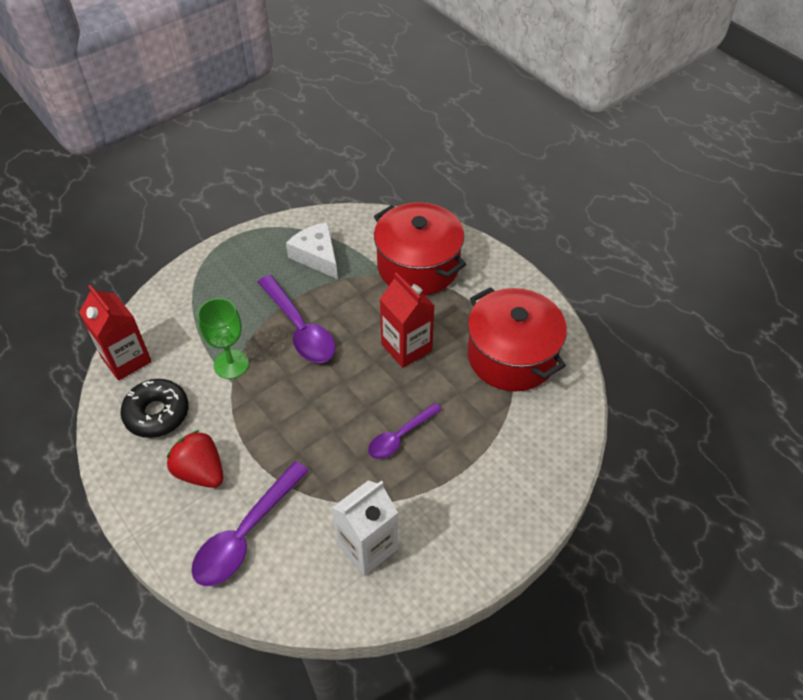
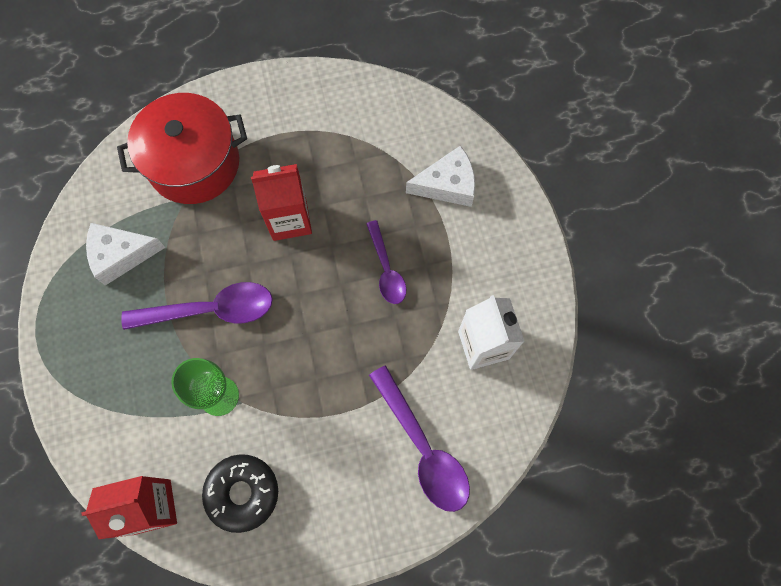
camera: 65 degrees left, 20 degrees up
red strawberry [167,430,223,488] -> none
red pot [467,287,567,391] -> none
none -> white cheese [406,145,475,207]

